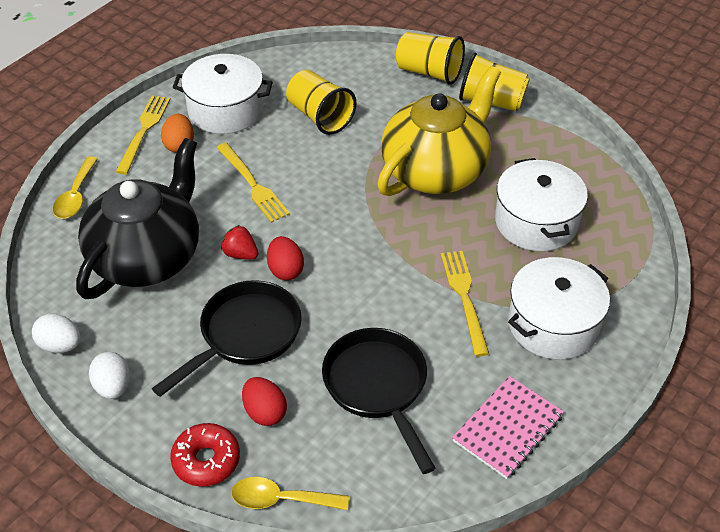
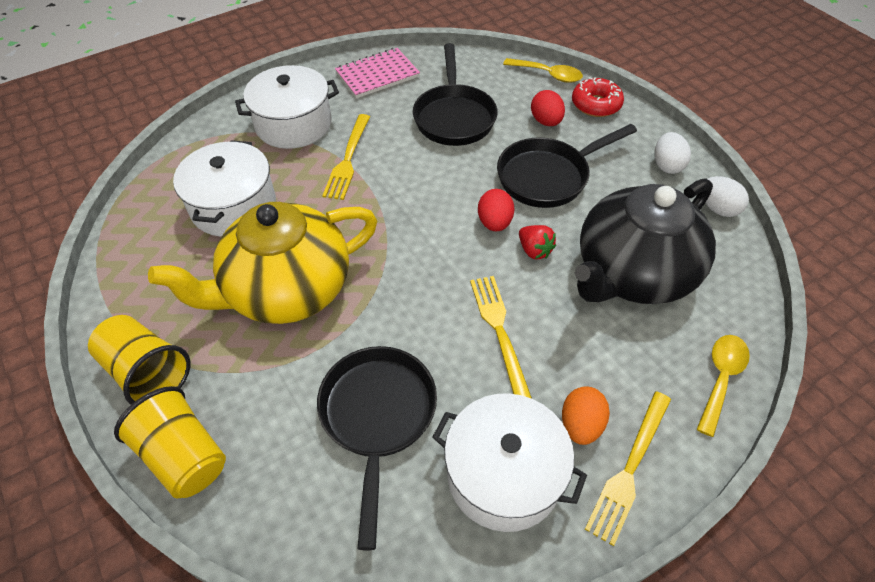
camera: 160 degrees left, 5 degrees up
yellow cup [286,70,357,135] -> black pan [317,346,437,550]

